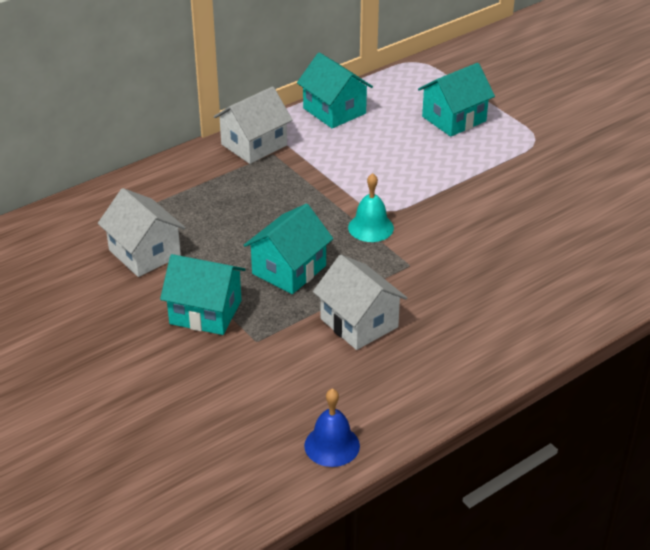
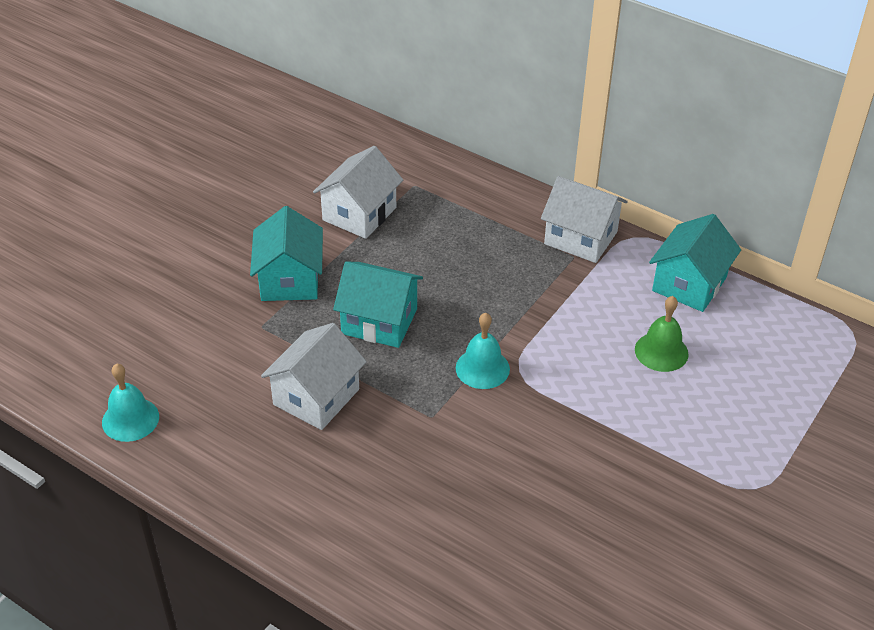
camera: 70 degrees right, 5 degrees up
blue bell [304,388,360,467] -> turquoise bell [102,363,159,442]
turquoise house [418,63,495,137] -> none
none -> green bell [635,296,689,372]

